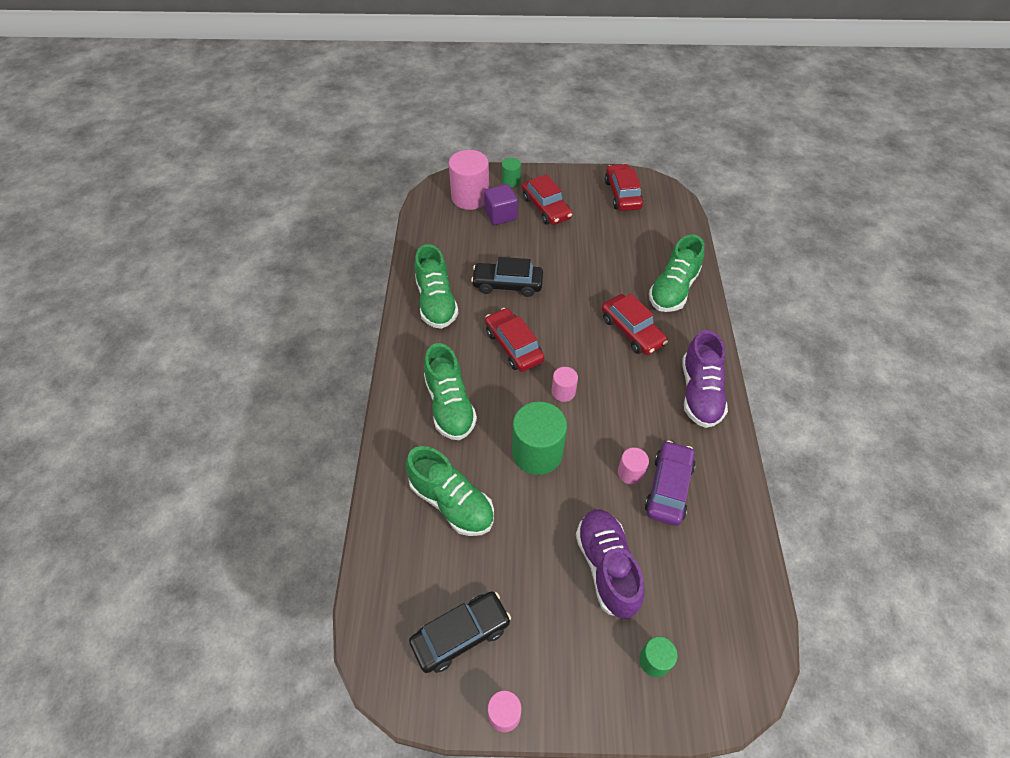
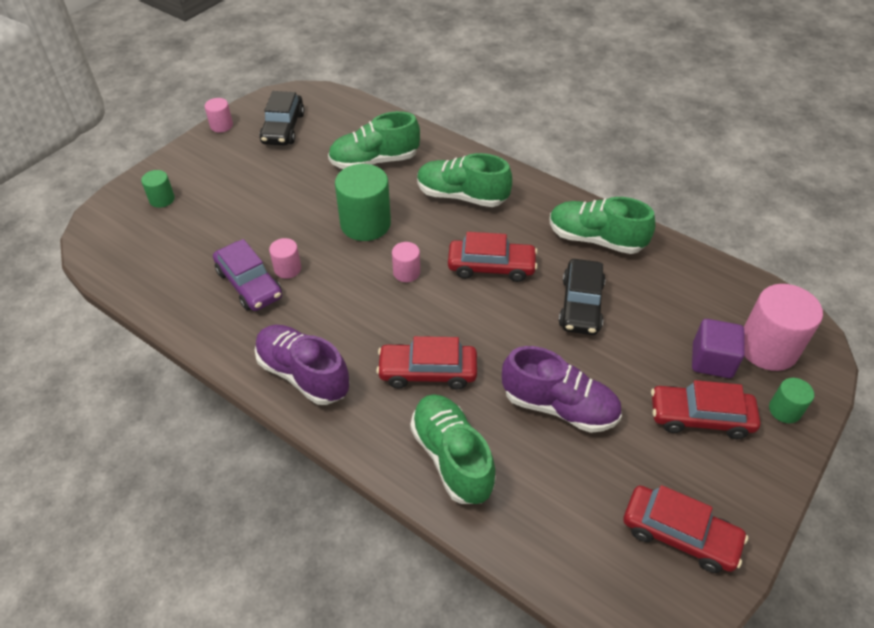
camera: 125 degrees right, 5 degrees down
black car [471,257,543,297] -> black car turned 150 degrees clockwise [558,259,606,335]
purple shoe [576,510,645,619] -> purple shoe moved to [502,346,622,433]

